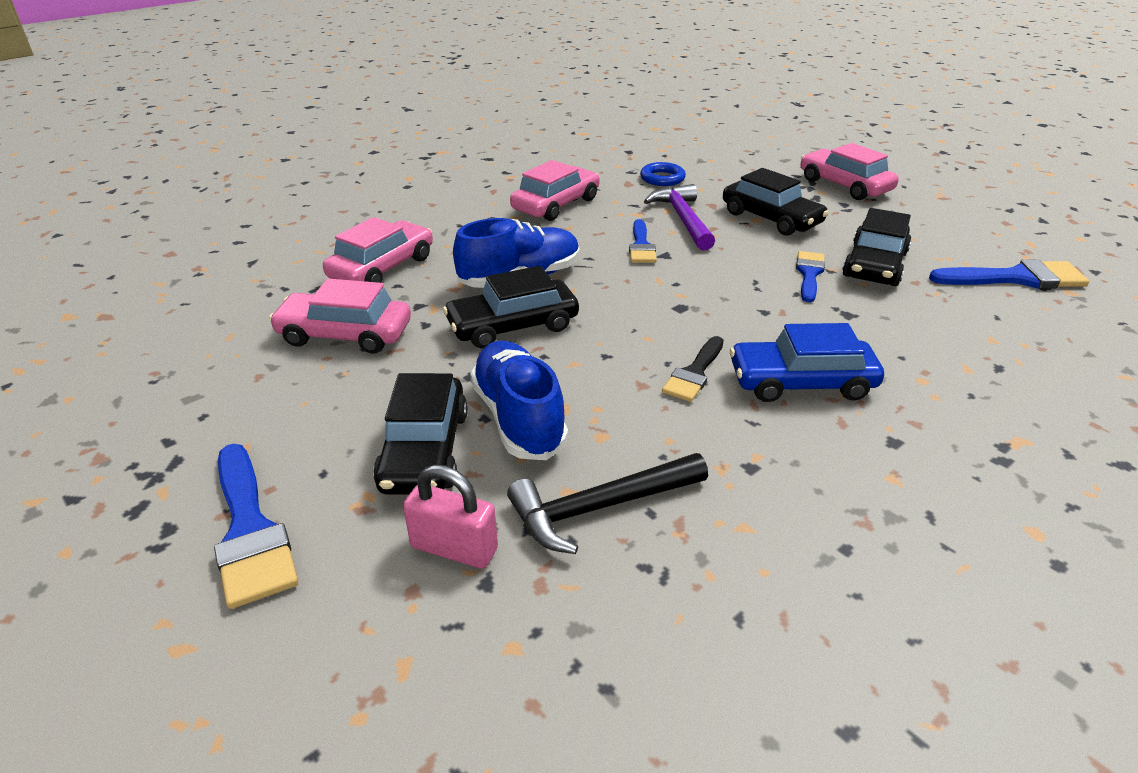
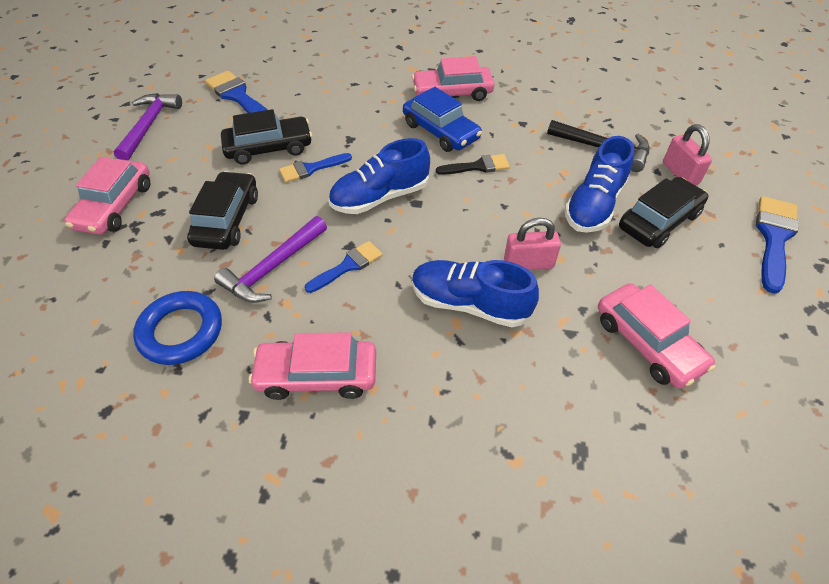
camera: 130 degrees left, 15 degrees up
pink car [323,217,433,283] -> pink car moved to [412,56,494,101]
black car [443,266,579,349] -> pink padlock [504,218,561,270]
blue ring [640,162,686,186] -> blue ring [133,291,222,365], size x1.52
none -> purple hammer [114,93,182,160]
none -> blue shoe [329,138,430,214]

